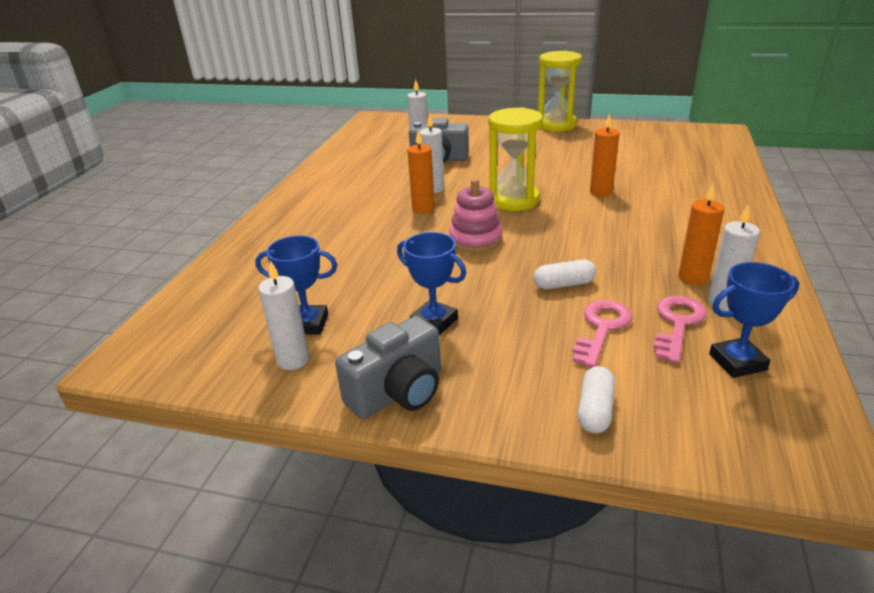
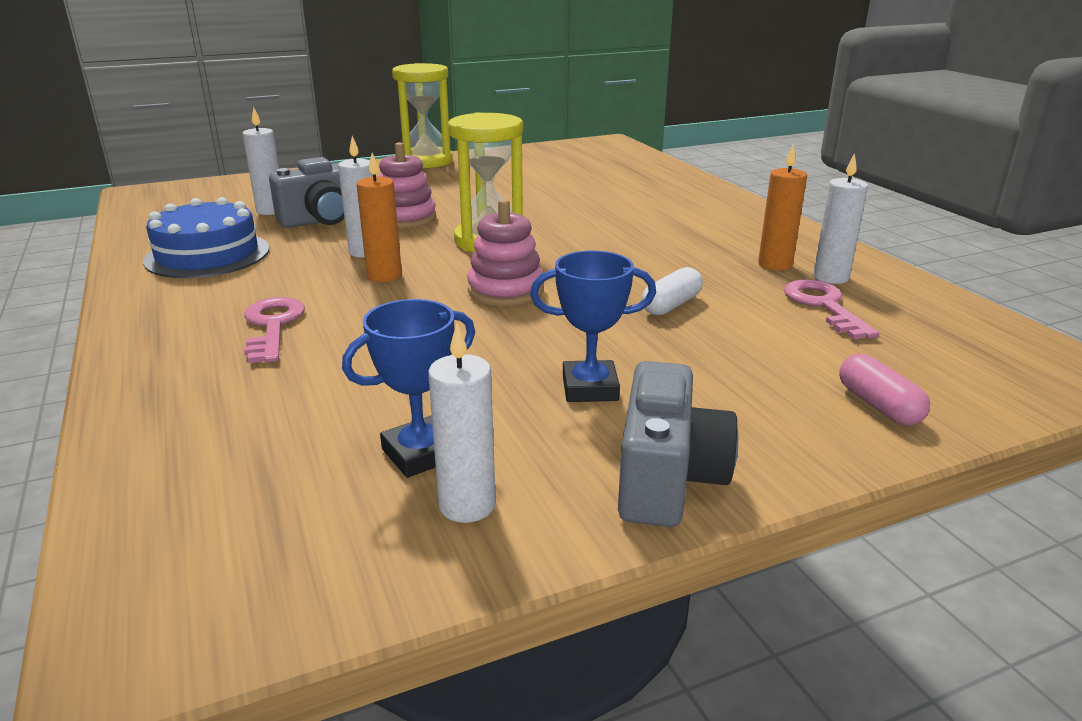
camera: 40 degrees left, 5 degrees down
pink key [572,300,632,368] -> pink key moved to [244,297,305,363]
white capsule [578,366,615,433] -> pink capsule [839,354,930,425]
orange candle [590,113,619,197] -> none
blue trophy [709,262,799,378] -> none
none -> blue cake [143,197,269,278]
none -> pink stacking toy [378,142,436,229]

